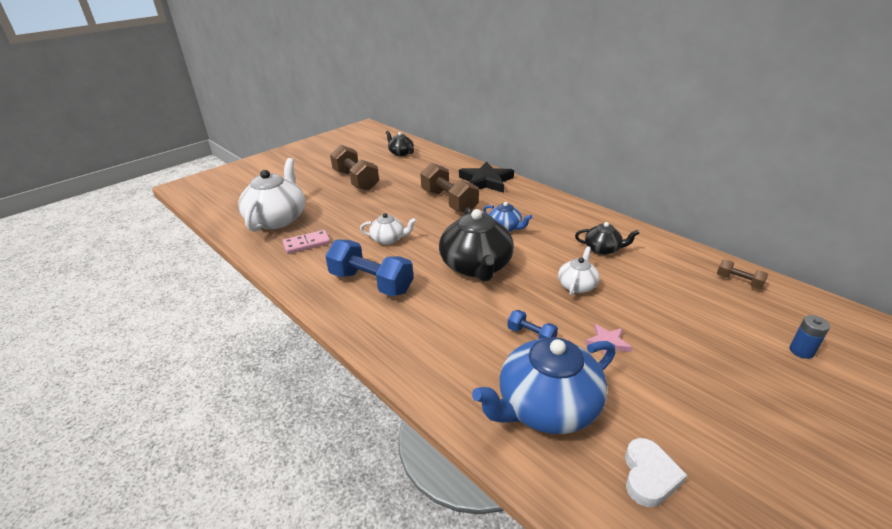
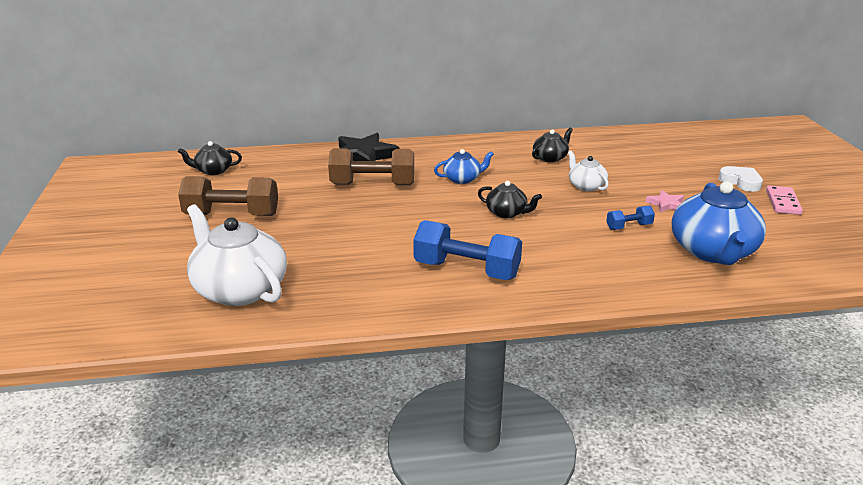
camera: 55 degrees left, 5 degrees down
pink domino [283,230,331,254] -> pink domino moved to [766,186,803,215]
blue dumbbell [325,240,413,296] -> blue dumbbell turned 45 degrees clockwise [413,220,522,280]
white teapot [360,213,417,245] -> none
black teapot [439,207,514,282] -> black teapot [478,181,542,218], size x0.51
white heart [625,438,687,507] -> white heart moved to [719,166,763,192]
brown dumbbell [717,259,768,289] -> none
blue battery [789,315,830,359] -> none

